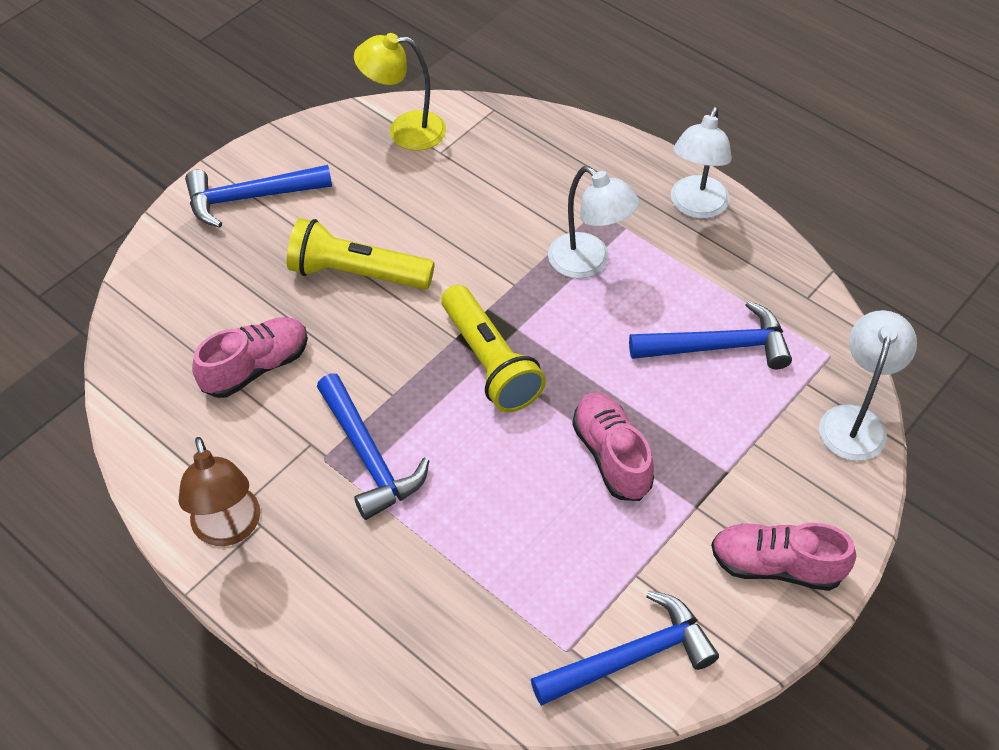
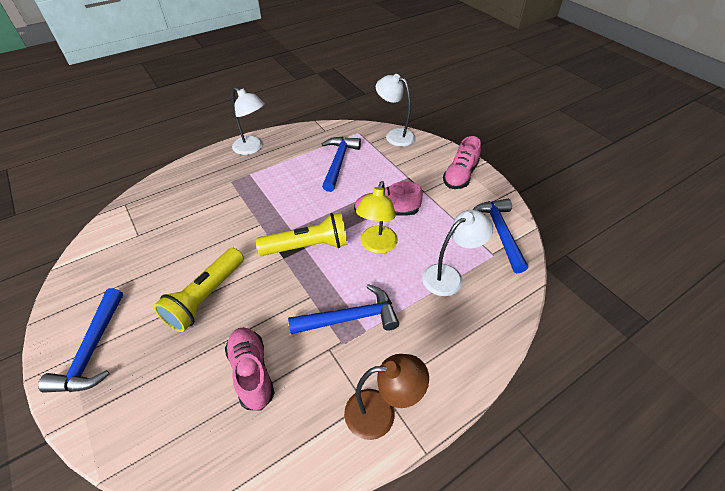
camera: 75 degrees left, 5 degrees down
yellow lamp [354,33,446,151] -> yellow lamp moved to [356,181,398,254]
white lamp [548,166,639,279] -> white lamp moved to [422,210,493,296]

